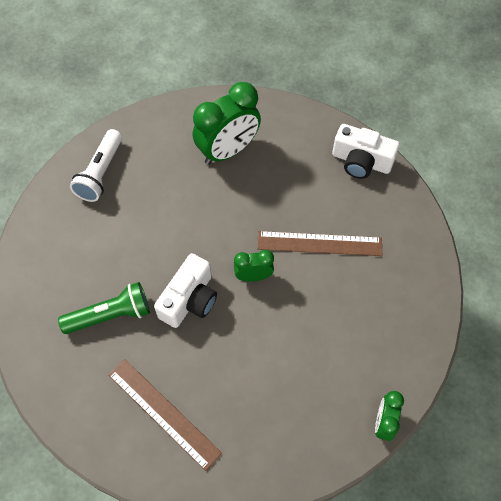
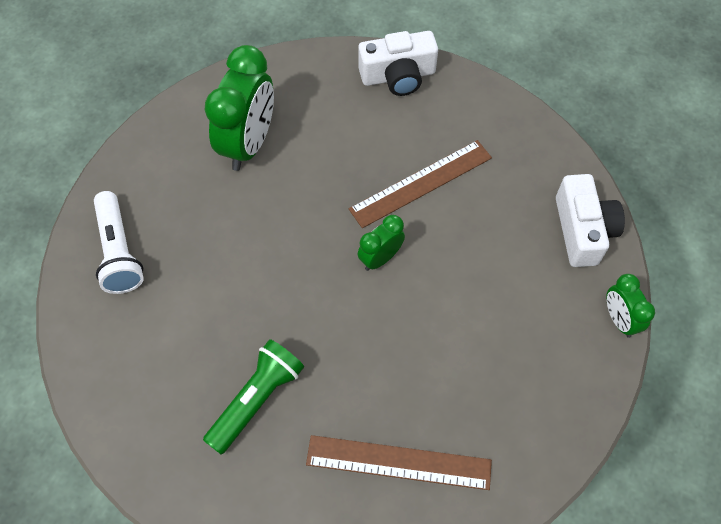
camera: 35 degrees left, 0 degrees up
white camera [154,253,217,328] -> white camera moved to [556,174,625,267]

